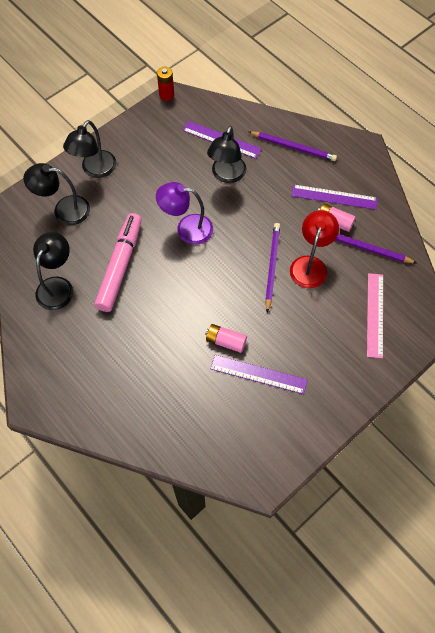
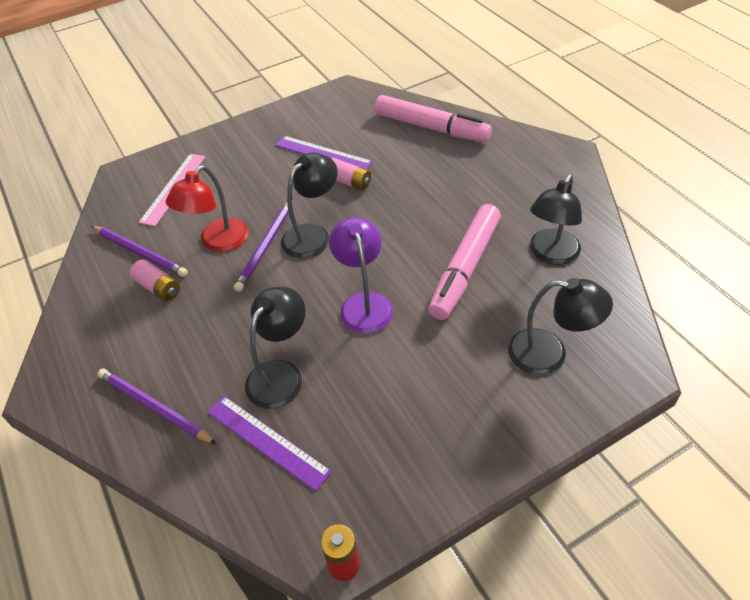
camera: 165 degrees left, 15 degrees down
black lamp [63,120,116,178] -> black lamp moved to [281,153,338,259]
purple lamp [156,182,213,245] -> purple lamp turned 120 degrees counterclockwise [329,217,393,334]
purple ruler [291,184,378,210] -> none
none -> pink marker [375,95,492,142]

